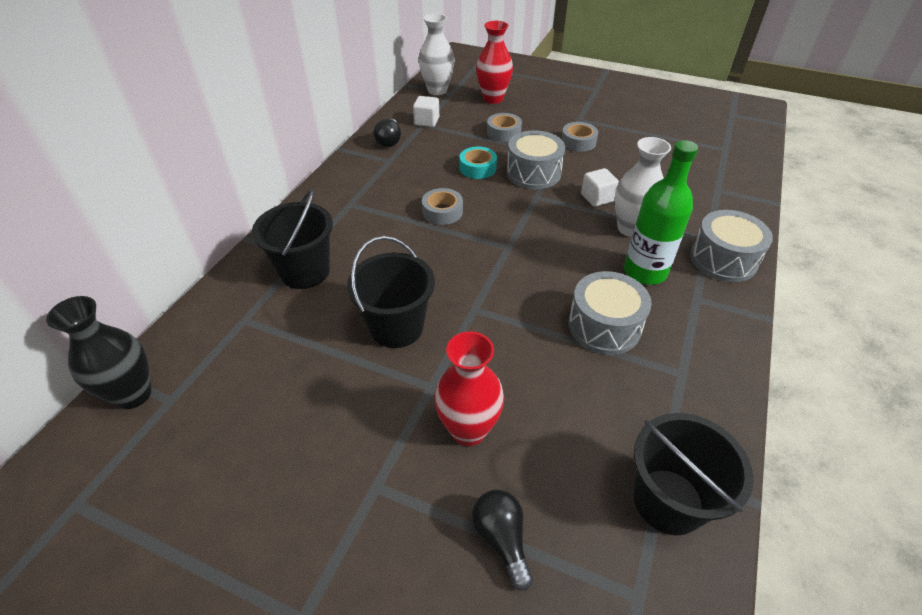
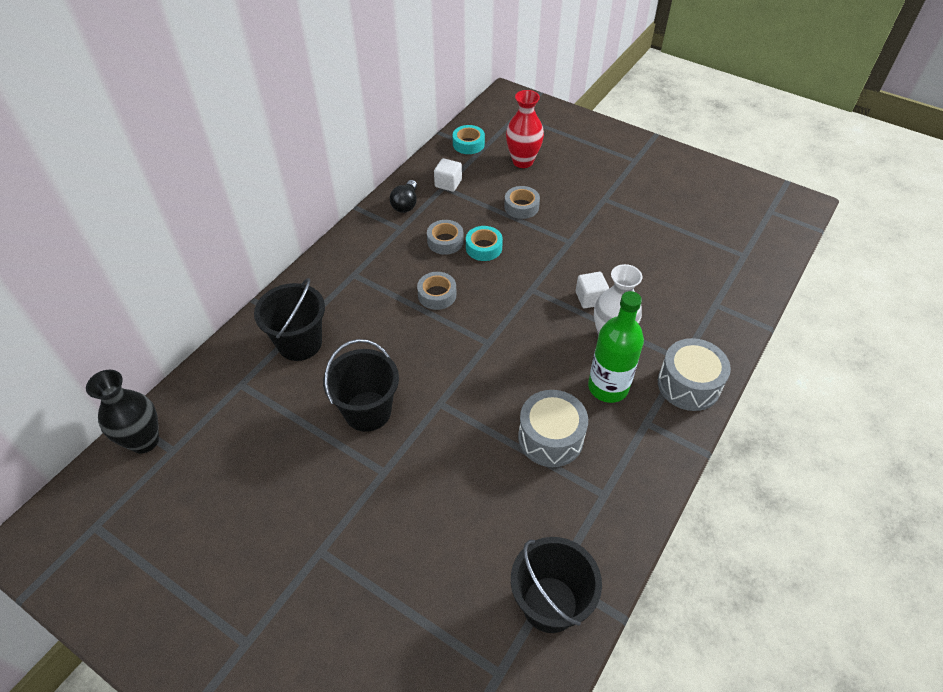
camera: 10 degrees right, 5 degrees up
white vase [418,13,455,95] -> turquoise tape [453,125,485,154]
red vase [434,331,504,446] -> none
black light bulb [472,490,533,591] -> none
grey drum [507,130,565,189] -> none
grey tape [561,122,598,152] -> grey tape moved to [427,220,464,255]

